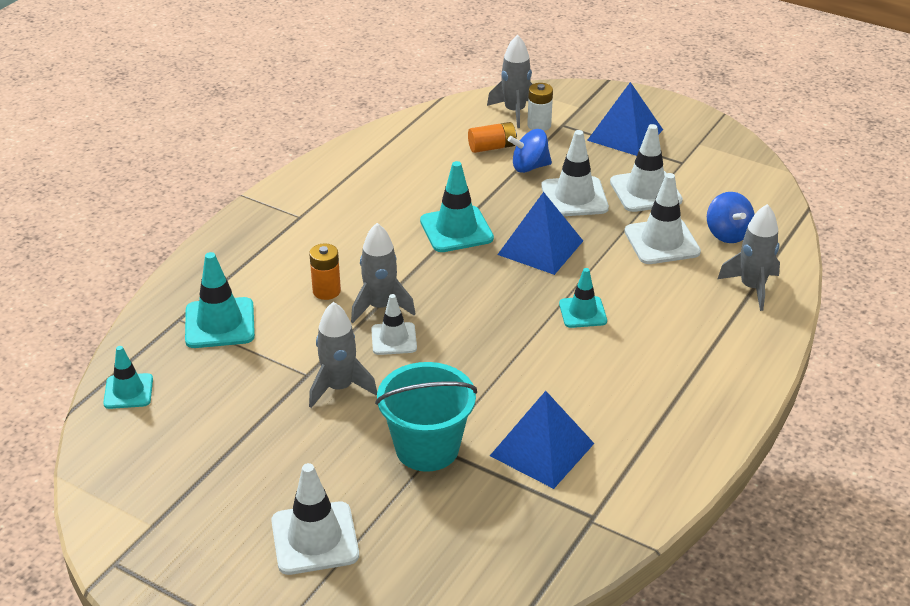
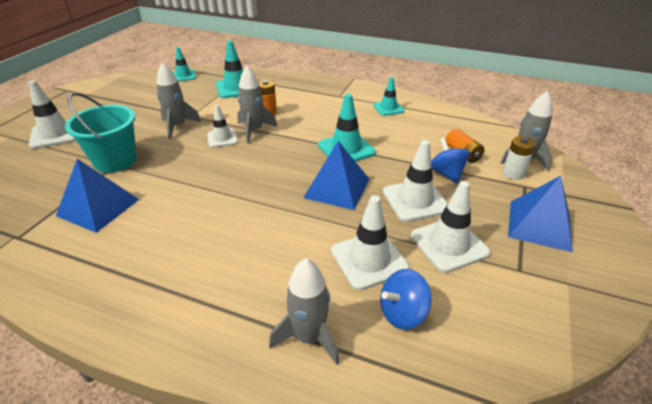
camera: 80 degrees right, 0 degrees up
turquoise traffic cone [559,268,607,328] -> turquoise traffic cone moved to [373,77,405,116]

